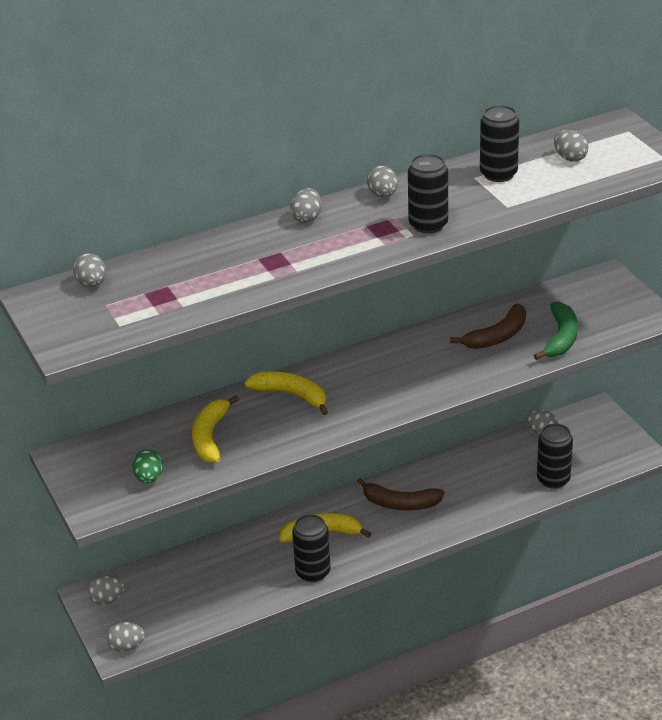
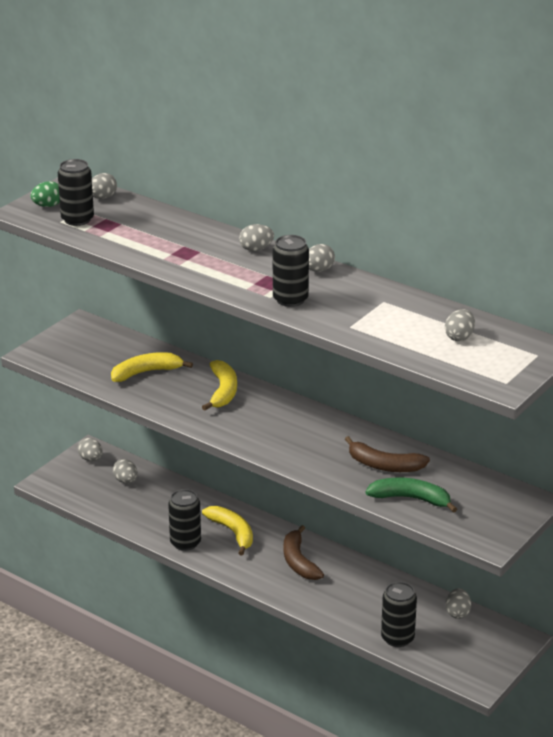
camera: 60 degrees right, 5 degrees down
grey egg [106,622,145,652] -> grey egg moved to [113,459,138,484]
green egg [132,449,163,484] -> green egg moved to [30,181,60,207]
black can [480,105,519,182] -> black can moved to [58,159,94,226]
green banana [534,302,578,360] -> green banana turned 150 degrees counterclockwise [365,478,457,513]

